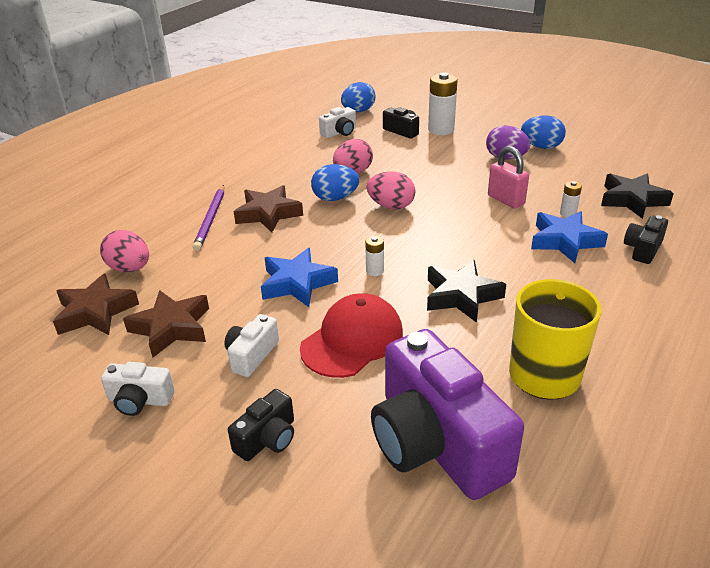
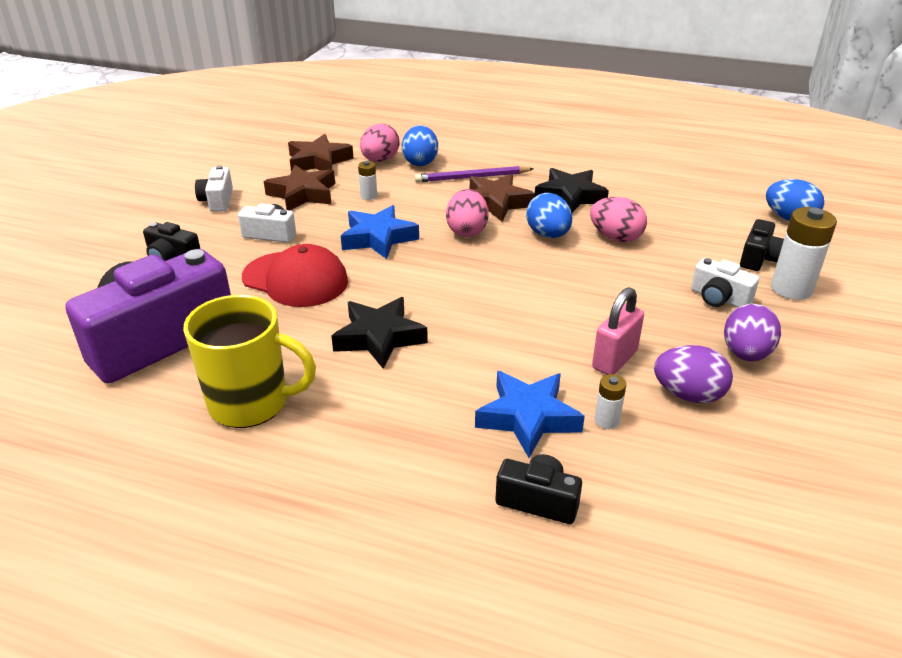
camera: 75 degrees right, 0 degrees up
white camera [319,107,356,138] -> white camera moved to [691,258,759,308]
white battery [365,236,384,276] -> white battery moved to [358,161,377,200]
pink egg [366,171,416,209] -> pink egg moved to [446,189,489,237]
blue egg [521,115,566,149] -> blue egg moved to [402,125,438,166]
black star [601,173,674,219] -> black star moved to [535,168,609,213]
none -> purple egg [654,345,733,403]

